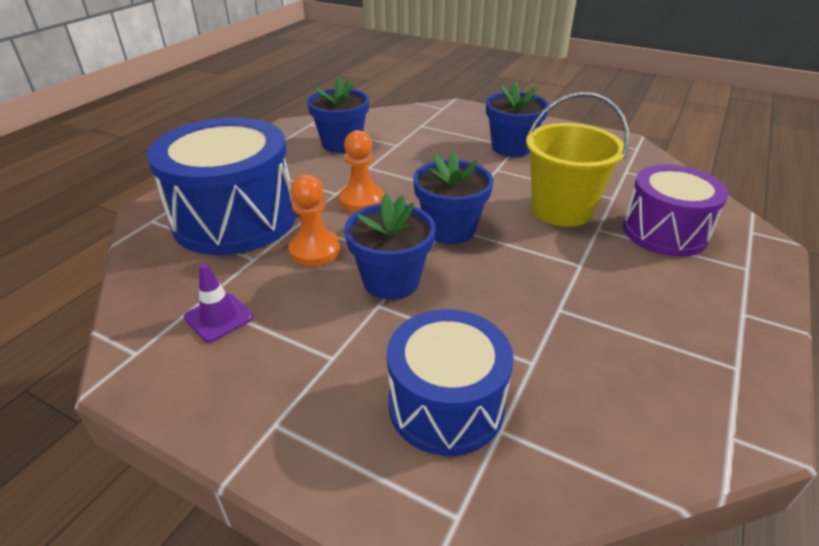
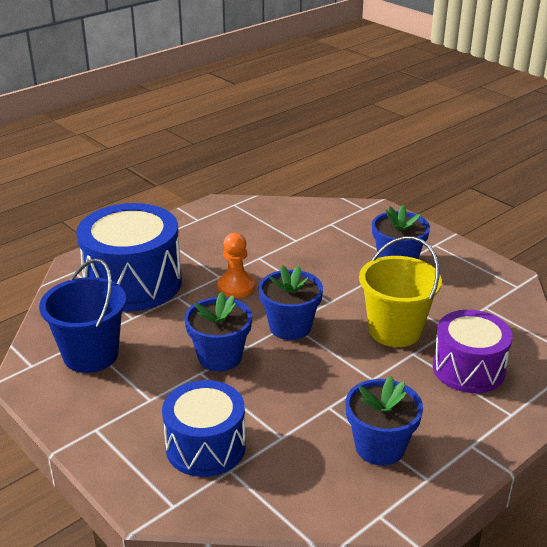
camera: 20 degrees right, 5 degrees down
purple traffic cone [184,263,253,343] -> blue bucket [39,258,126,373]
orange pawn [288,175,340,266] -> none
blue flower pot [307,78,369,153] -> blue flower pot moved to [346,376,423,466]

